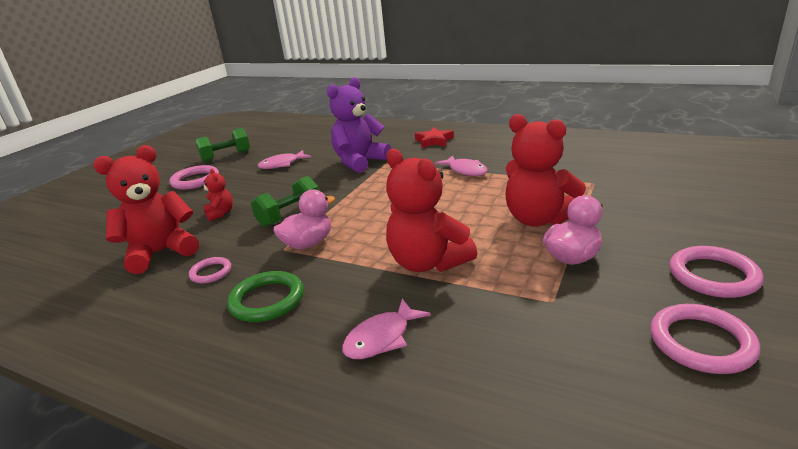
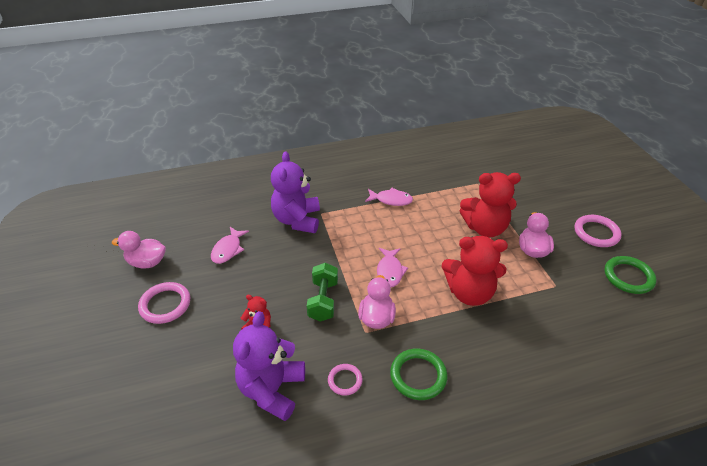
camera: 45 degrees left, 15 degrees up
red teddy bear [93,145,199,274] -> purple teddy bear [233,311,305,421]
green dumbbell [196,128,250,162] -> pink duck [112,231,166,268]
pink fish [342,299,431,359] -> pink fish moved to [377,248,408,287]
red star [415,127,454,148] -> none
pink ring [650,304,760,374] -> green ring [604,256,656,294]

